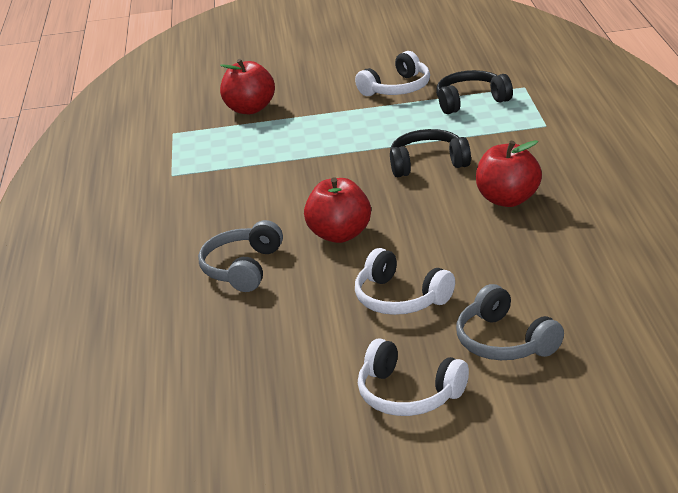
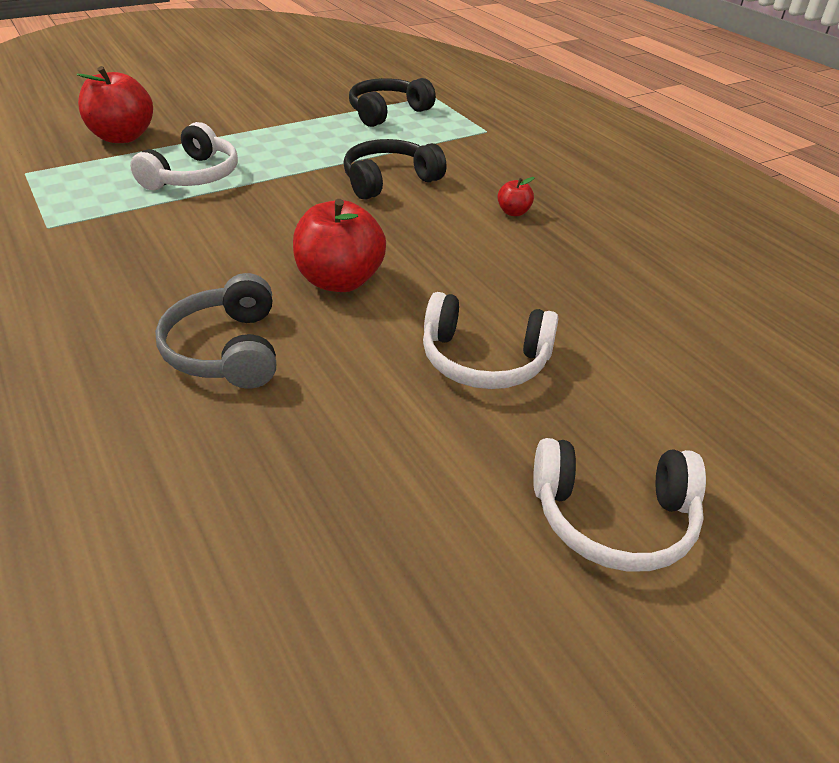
camera: 30 degrees left, 10 degrees up
white headphones [355,51,430,96] -> white headphones moved to [130,122,238,190]
grey headphones [456,284,564,360] -> none
red apple [476,140,542,207] -> red apple [497,177,535,216], size x0.46

